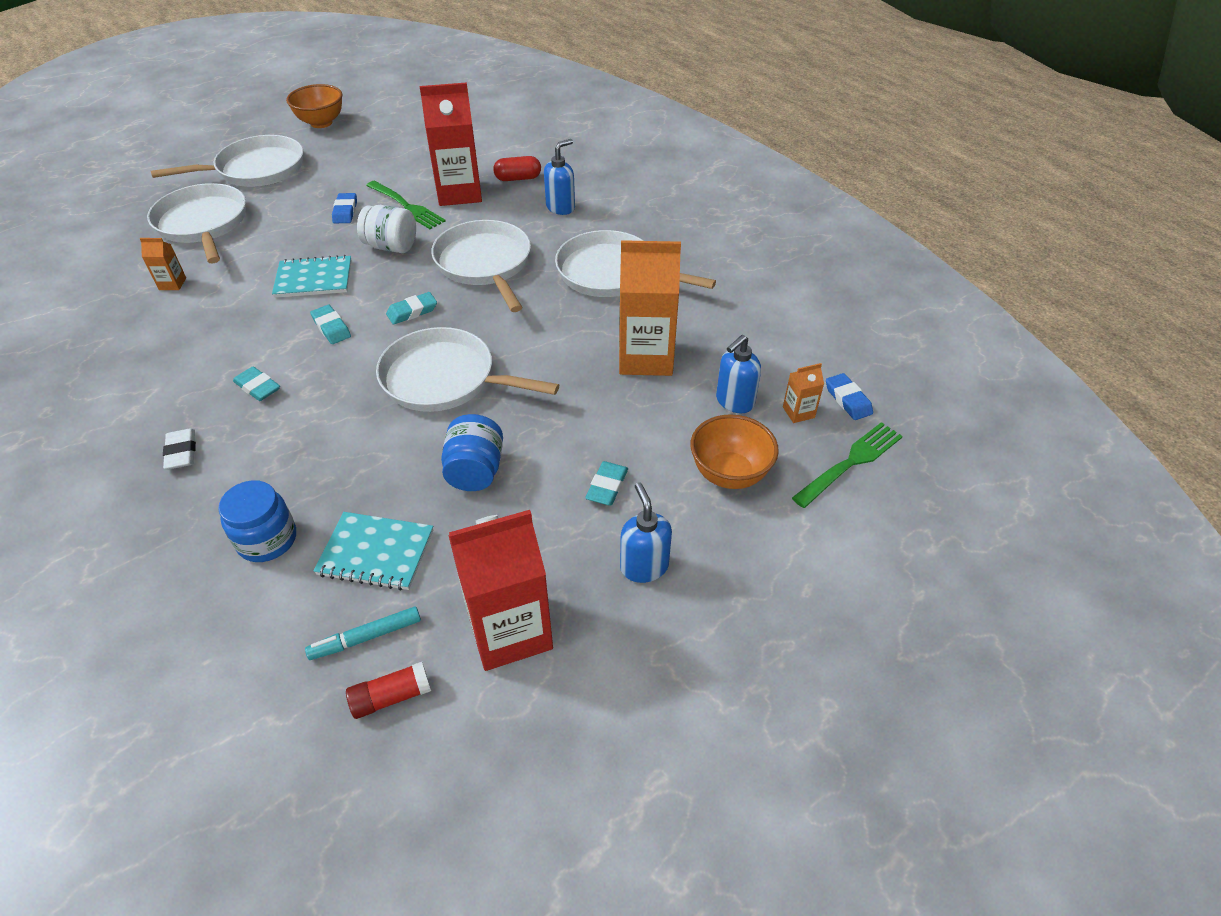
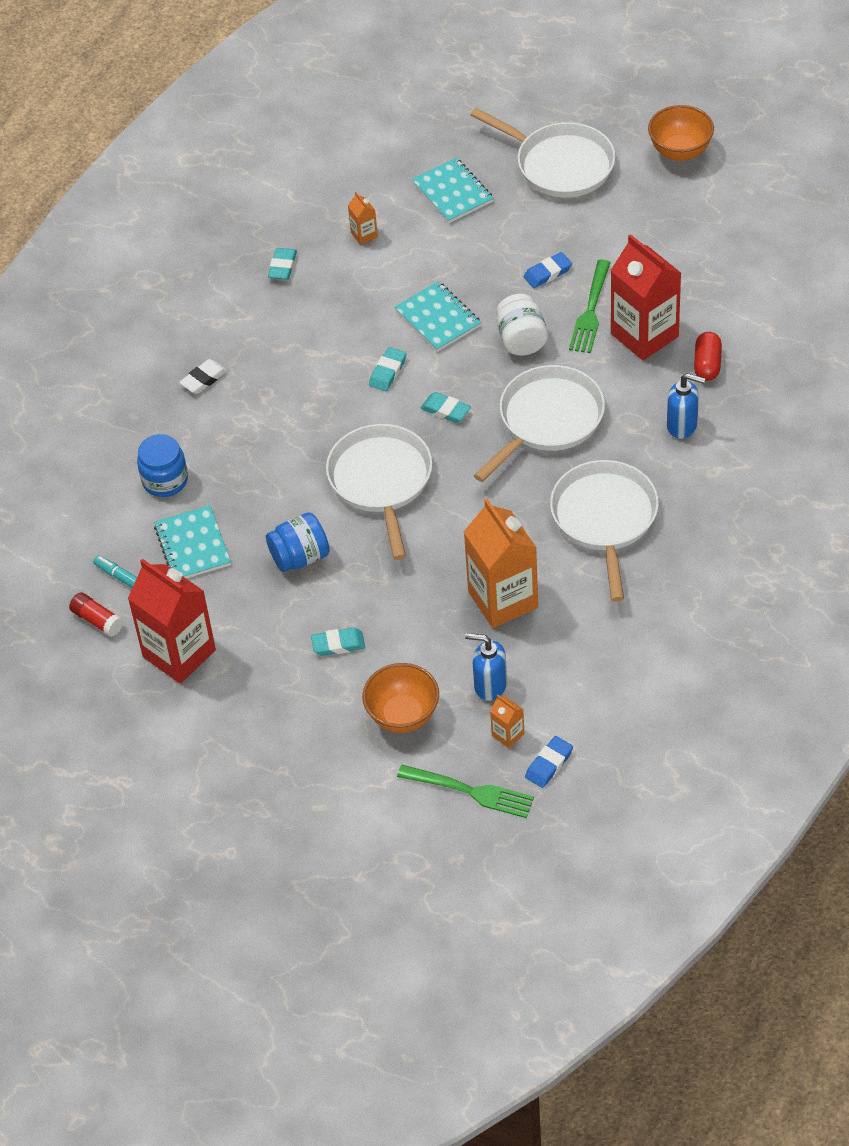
camera: 65 degrees right, 5 degrees up
white pan [147,183,246,263] -> turquoise notebook [412,158,493,223]
turquoise eraser [233,367,280,401] -> turquoise eraser moved to [268,248,297,280]
red capsule [493,156,541,181] -> red capsule turned 45 degrees clockwise [694,332,722,381]
blue soap dispenser [620,483,672,583] -> none

